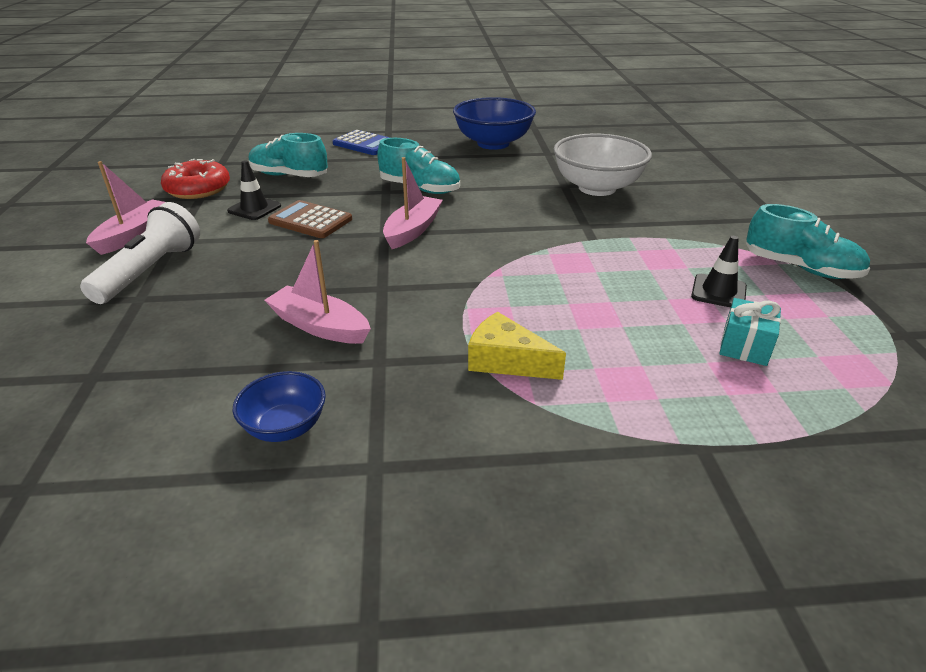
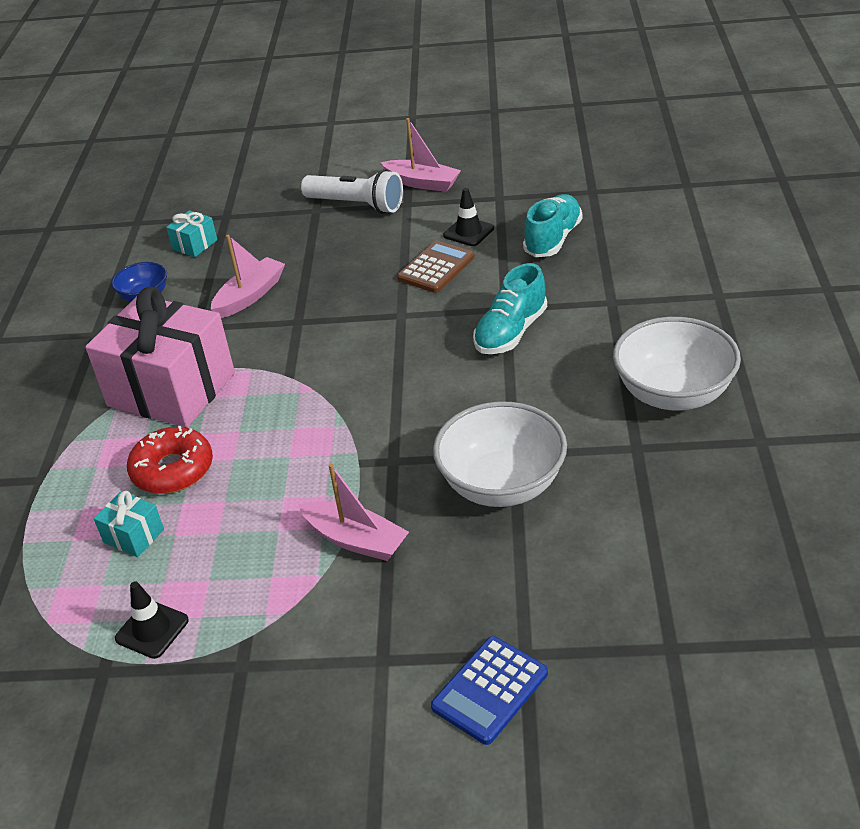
camera: 100 degrees right, 5 degrees up
red donut [161,159,230,199] -> red donut moved to [127,426,213,494]
blue calculator [333,130,390,155] -> blue calculator moved to [431,636,548,745]
pink boat [383,157,443,249] -> pink boat moved to [298,464,409,561]
blue bowl [453,97,536,150] -> white bowl [613,317,741,411]
yellow cheese [468,312,566,380] -> pink gift [85,287,235,428]
black traffic cone [691,236,747,307] -> black traffic cone moved to [115,581,189,659]
turquoise shoe [746,204,870,279] -> none
none -> turquoise gift [166,210,217,257]

